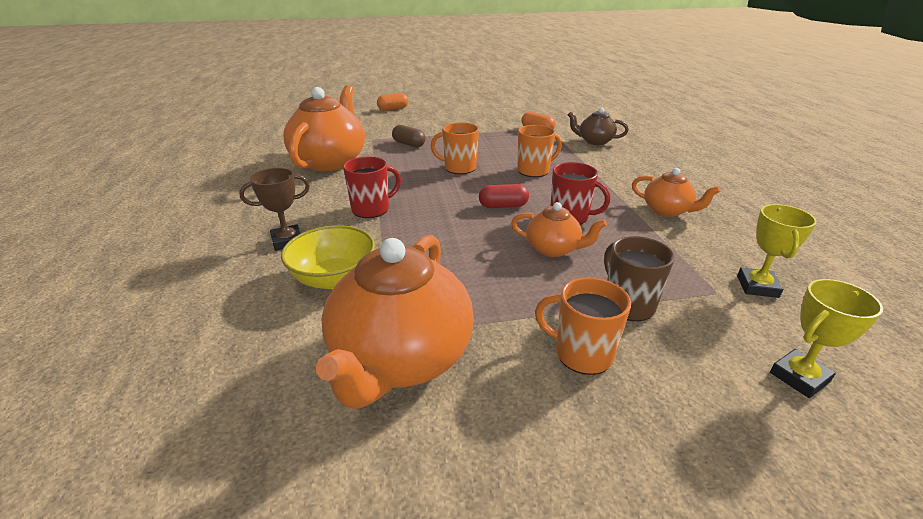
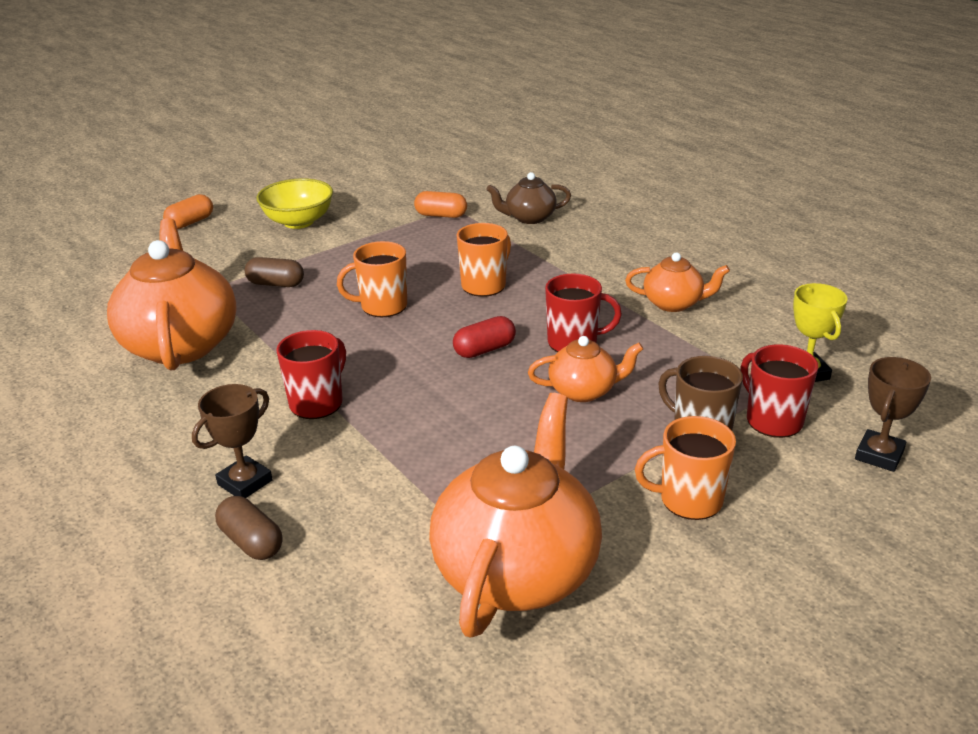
camera: 25 degrees left, 0 degrees up
yellow bowl [281,225,375,289] -> yellow bowl moved to [256,178,333,229]
orange teapot [316,235,474,409] -> orange teapot turned 150 degrees counterclockwise [429,393,602,638]
yellow trophy [770,279,883,398] -> brown trophy [855,357,931,472]
none -> brown capsule [215,496,283,560]
none -> red mug [741,344,818,438]

